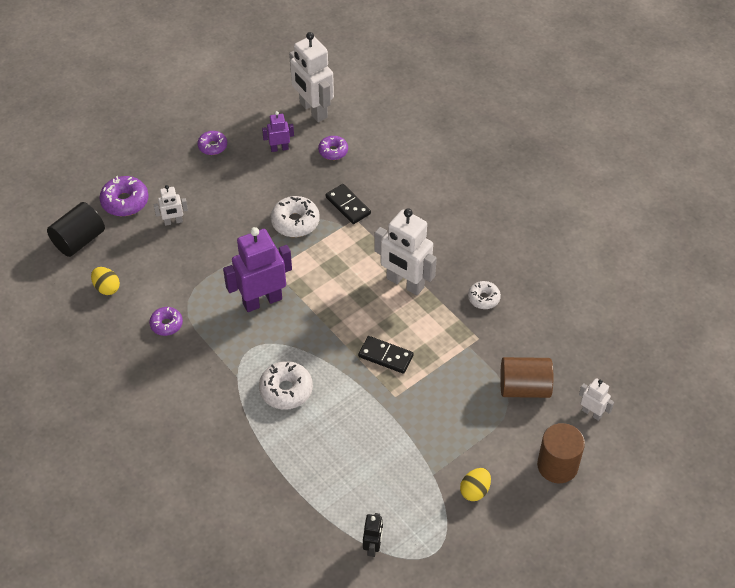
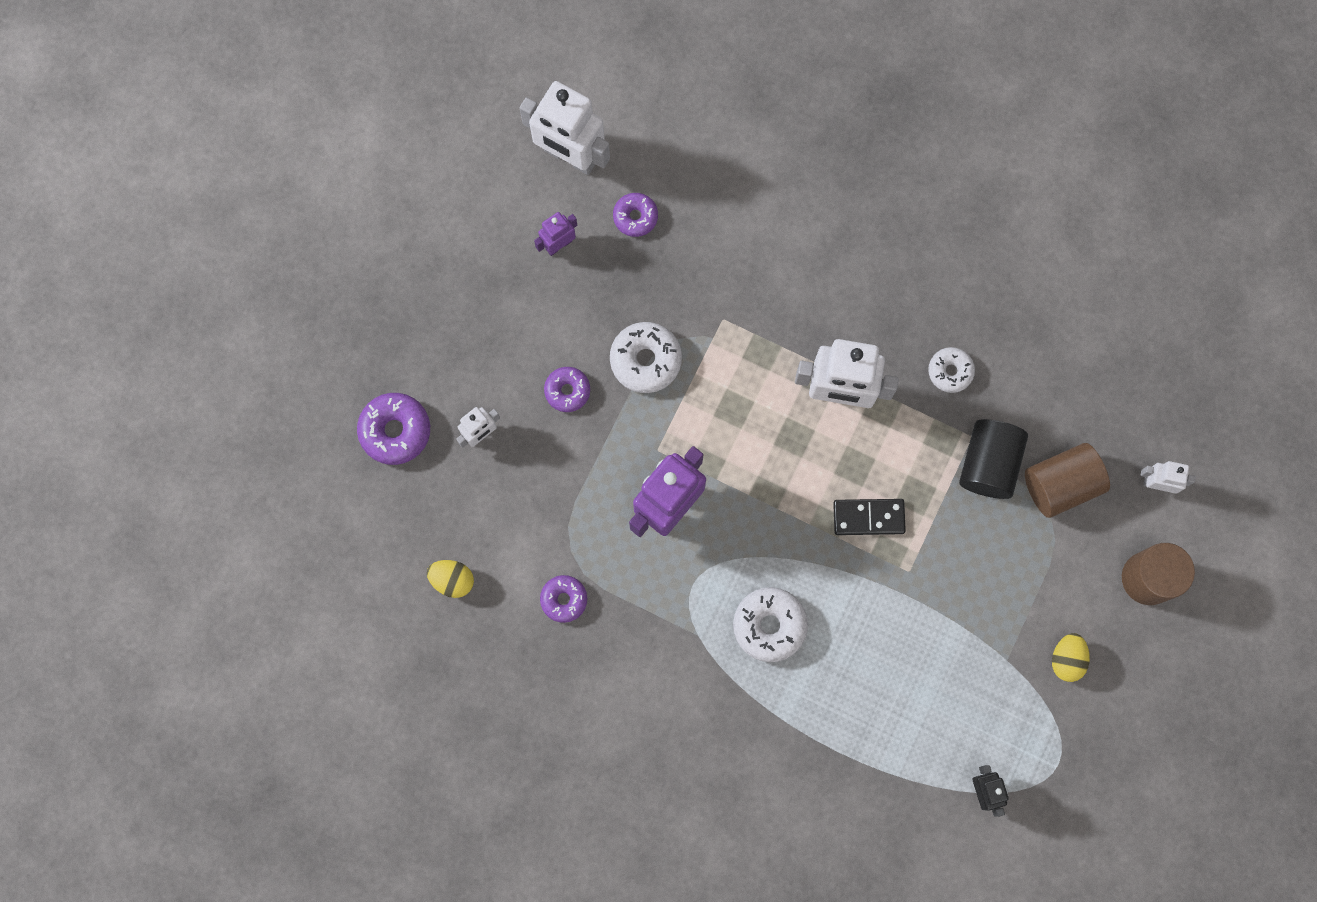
camera: 25 degrees left, 25 degrees up
black cylinder [47,202,105,257] -> black cylinder moved to [959,419,1028,499]
purple donut [197,131,227,155] -> purple donut moved to [544,367,590,412]
black domino [326,184,371,224] -> none

